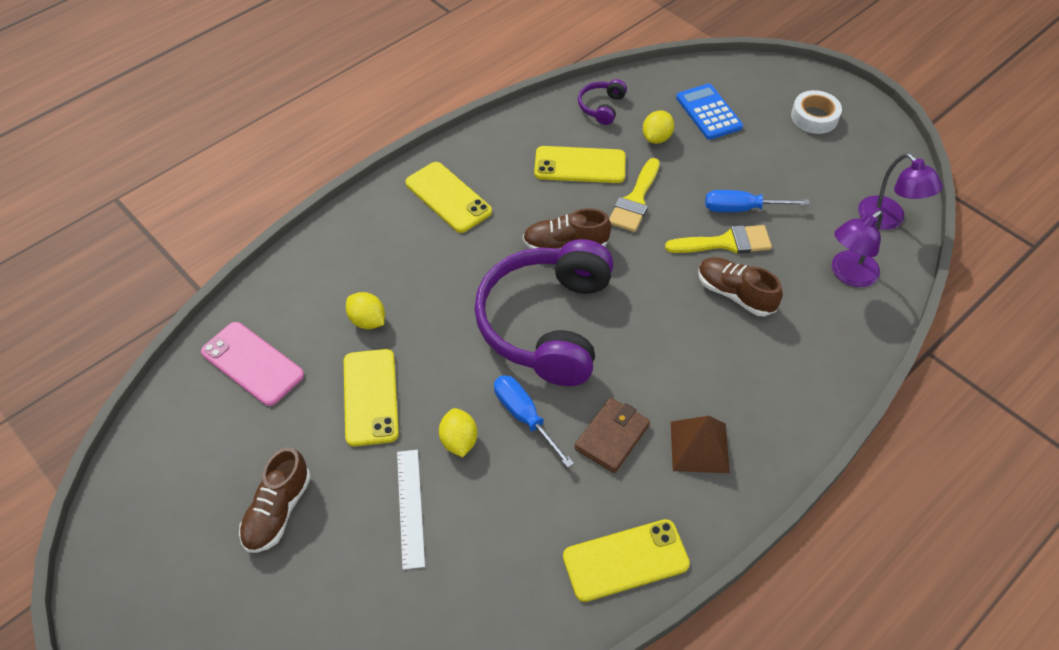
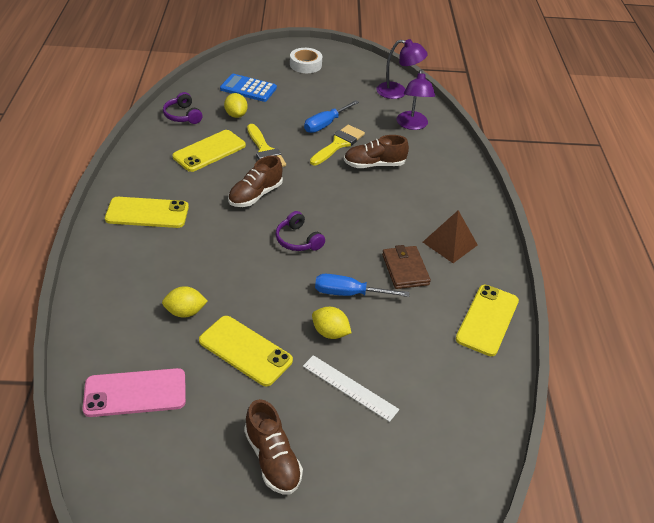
camera: 50 degrees left, 10 degrees down
purple headphones [474,239,614,386] -> purple headphones [276,211,325,251], size x0.41

